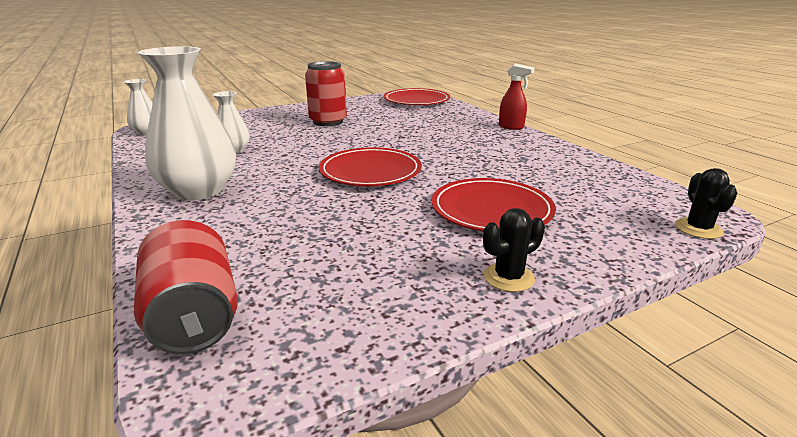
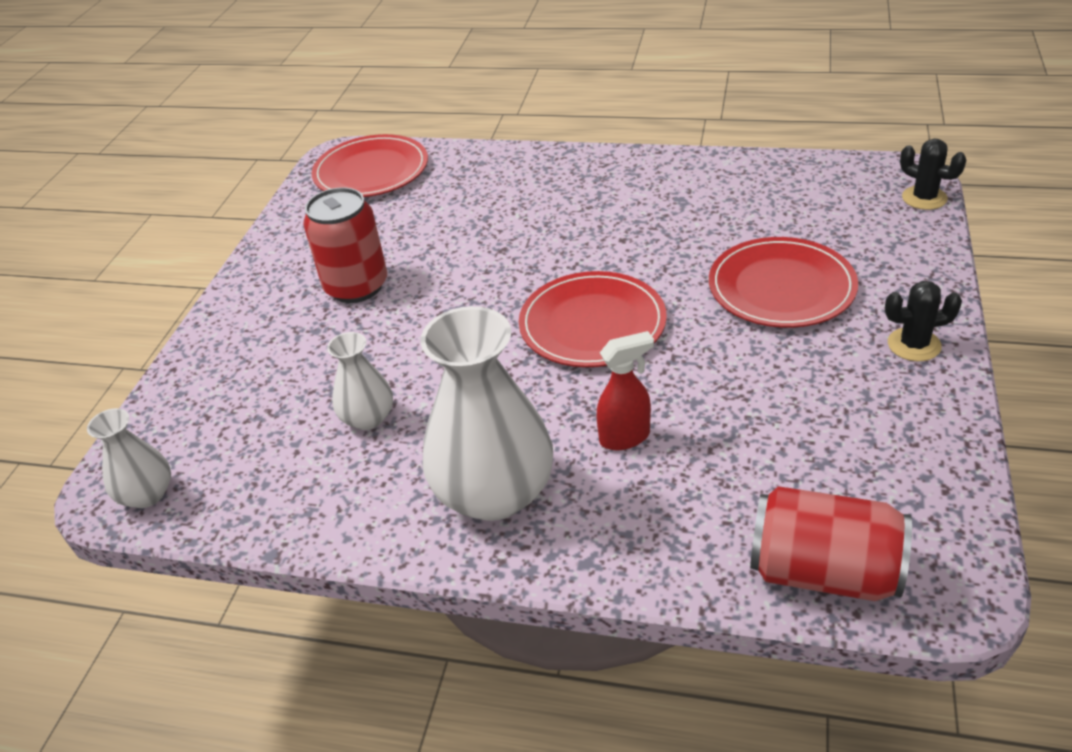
camera: 45 degrees left, 15 degrees up
black cactus [483,208,545,292] -> black cactus turned 75 degrees clockwise [885,281,962,361]
red spray bottle [499,64,535,130] -> red spray bottle moved to [596,331,654,450]

